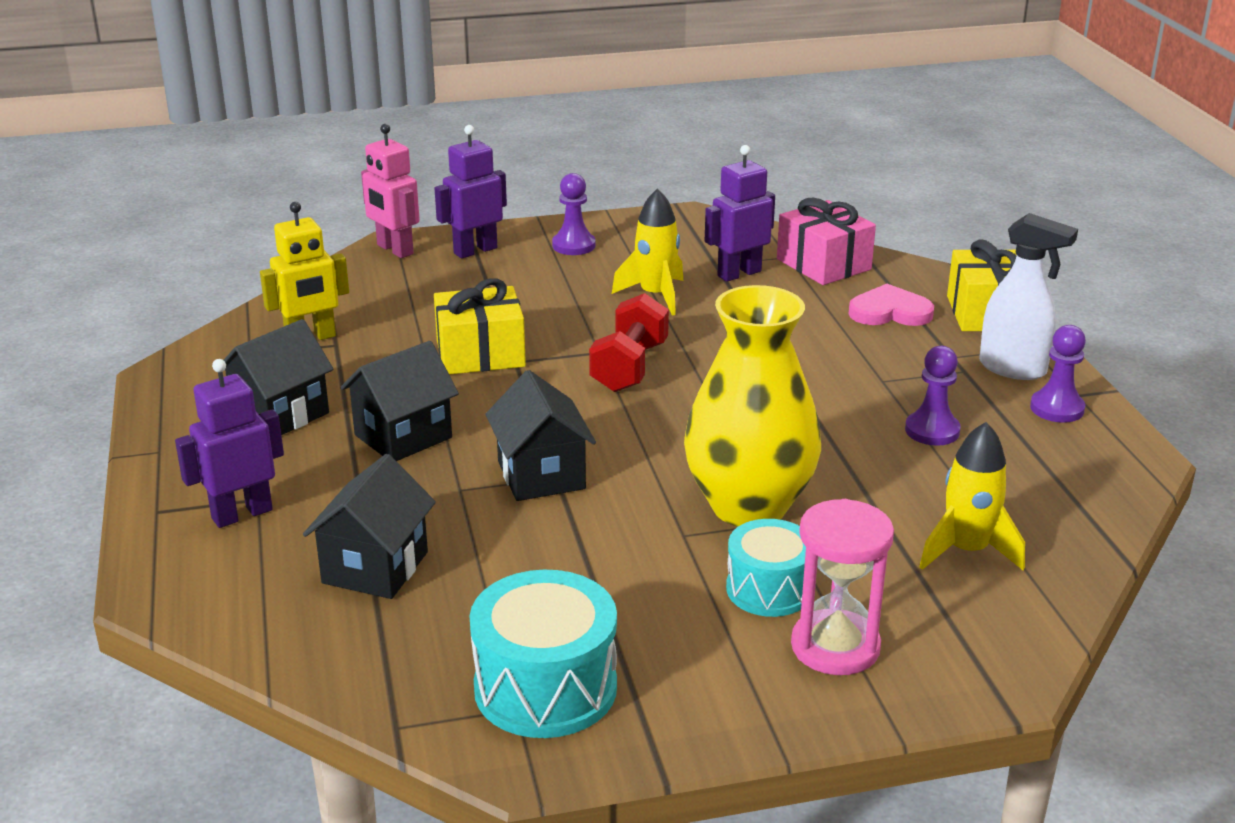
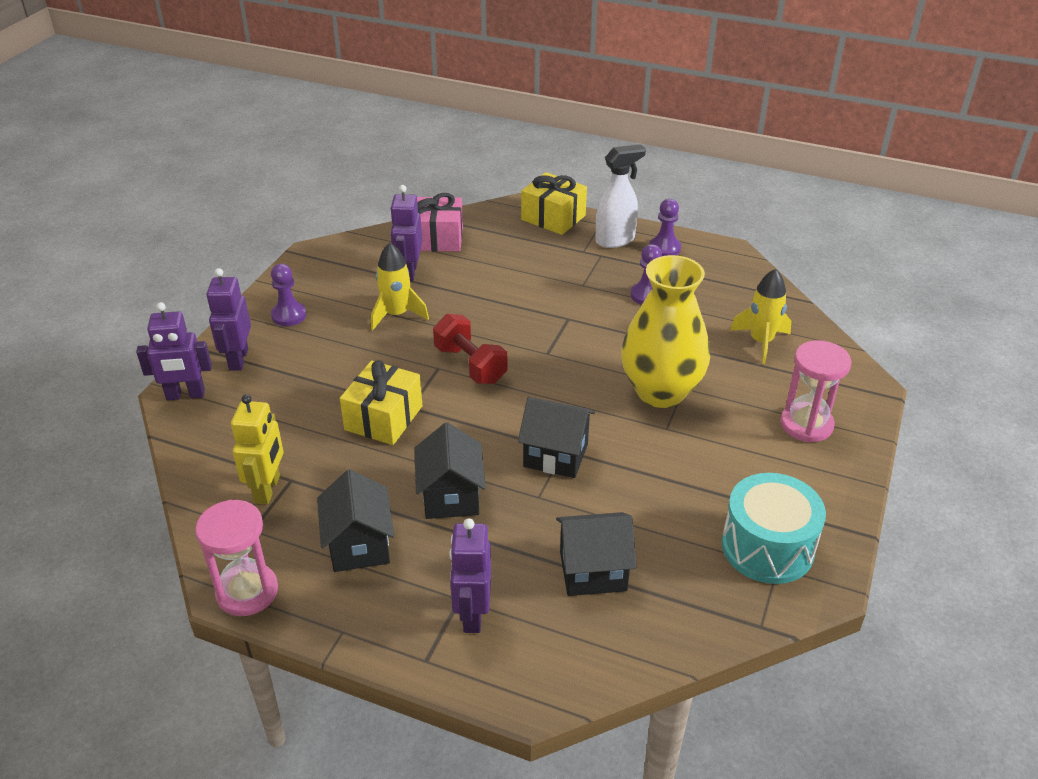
camera: 55 degrees left, 10 degrees up
black house [303,454,436,599] -> black house turned 60 degrees counterclockwise [556,512,636,596]
pink robot [361,124,420,258] -> purple robot [136,302,212,400]
turquoise drum [726,519,806,617] -> none
pink heart [849,284,934,326] -> none
none -> pink hourglass [195,500,278,616]

